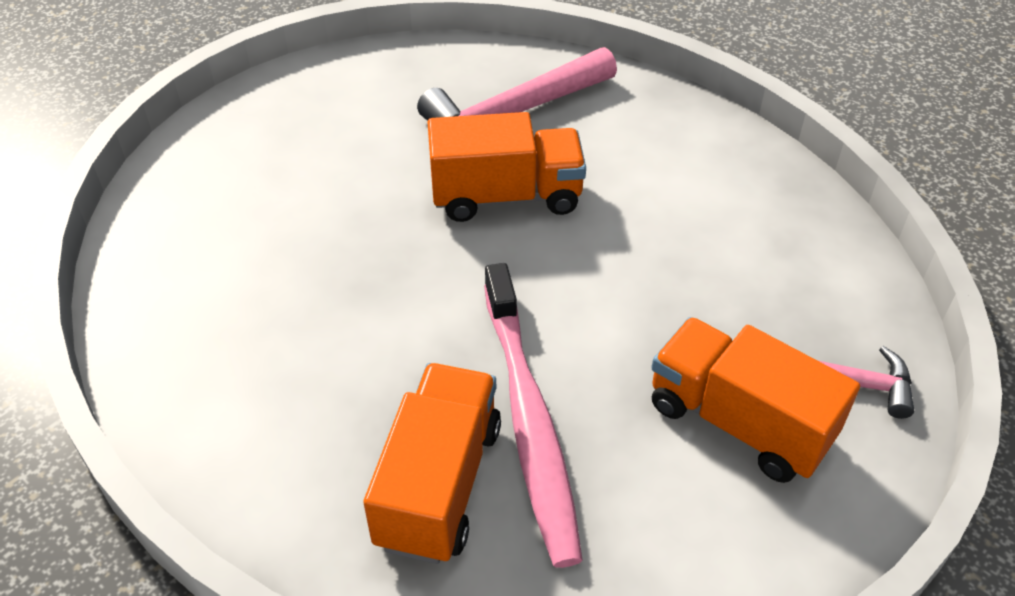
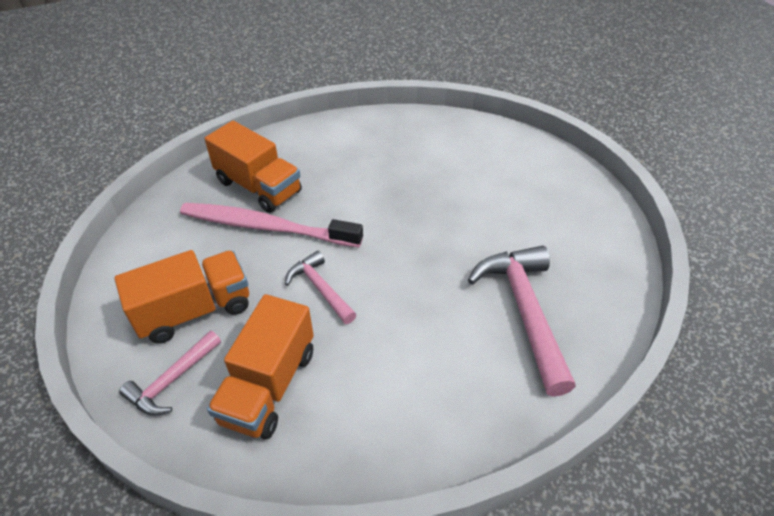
camera: 115 degrees right, 0 degrees up
orange truck [427,112,586,222] -> orange truck moved to [207,294,314,439]
none -> pink hammer [285,251,357,324]

